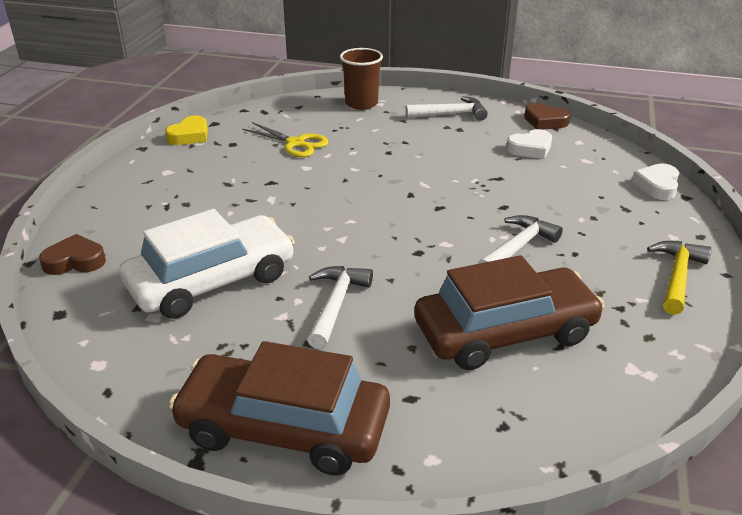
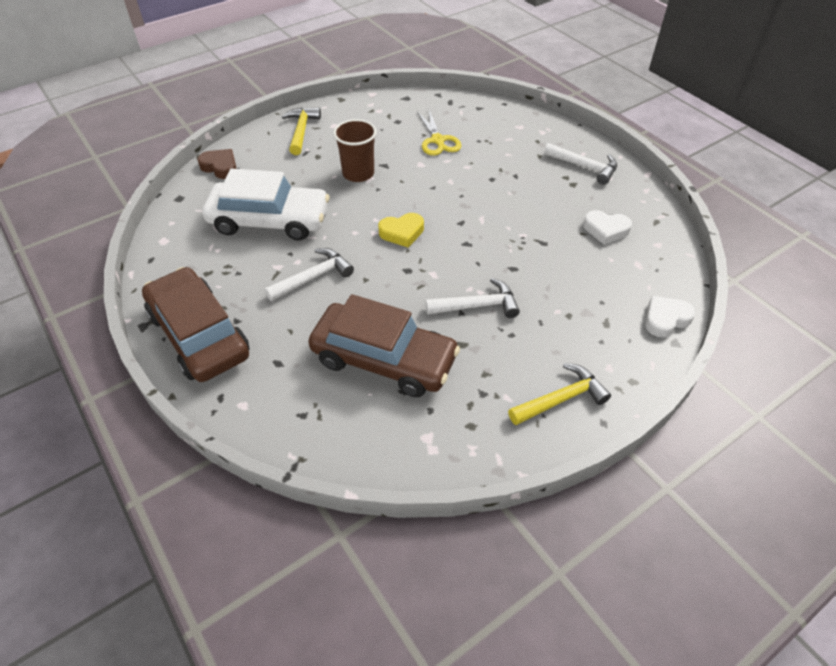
camera: 40 degrees right, 15 degrees up
yellow heart [165,116,208,145] -> yellow heart moved to [378,213,424,248]
brown cup [340,48,383,110] -> brown cup moved to [333,119,377,182]
brown heart [524,103,570,130] -> none
none -> yellow hammer [282,107,321,155]

